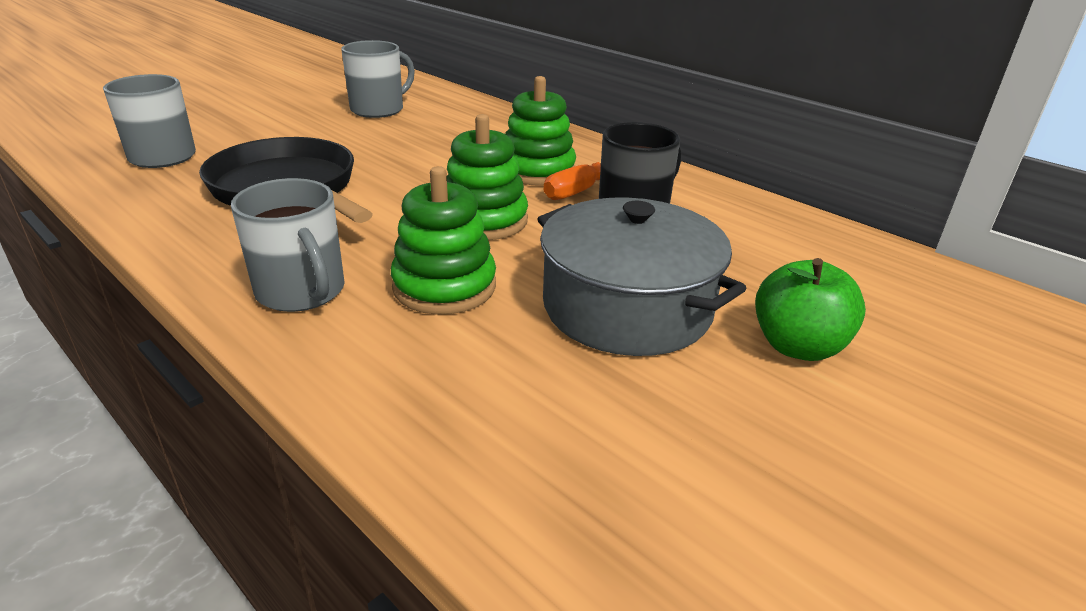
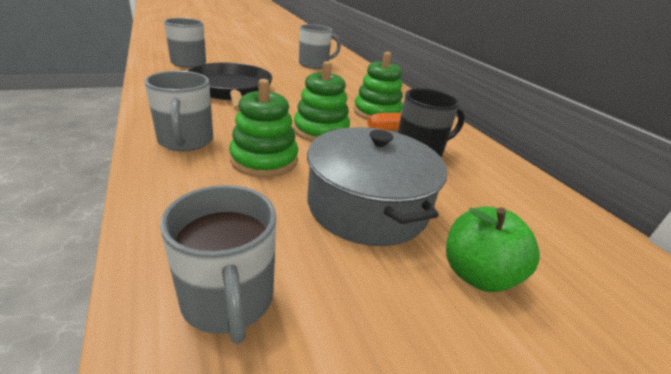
camera: 20 degrees right, 0 degrees up
none -> grey mug [160,185,276,344]

